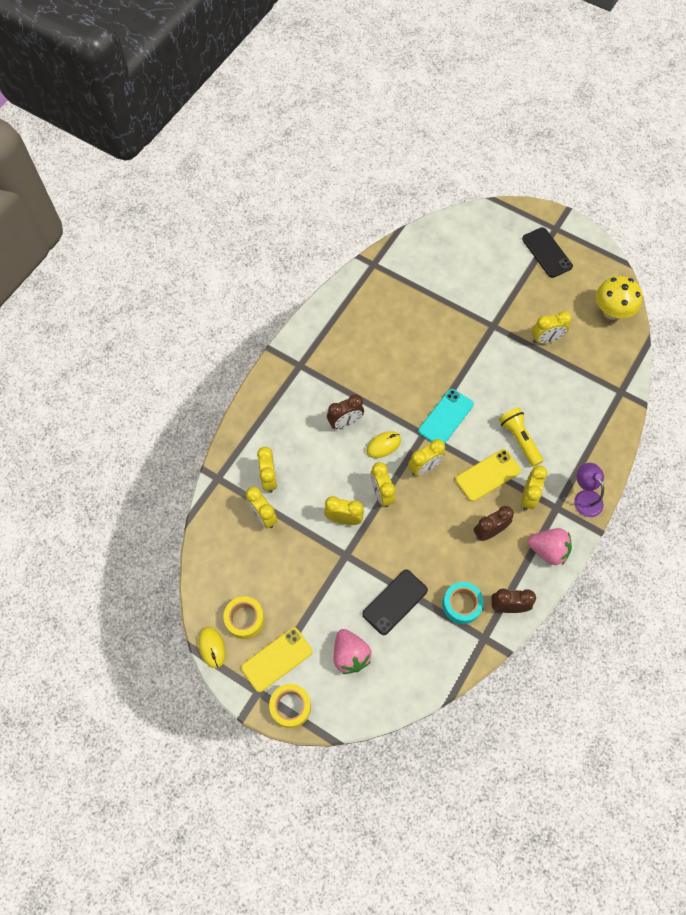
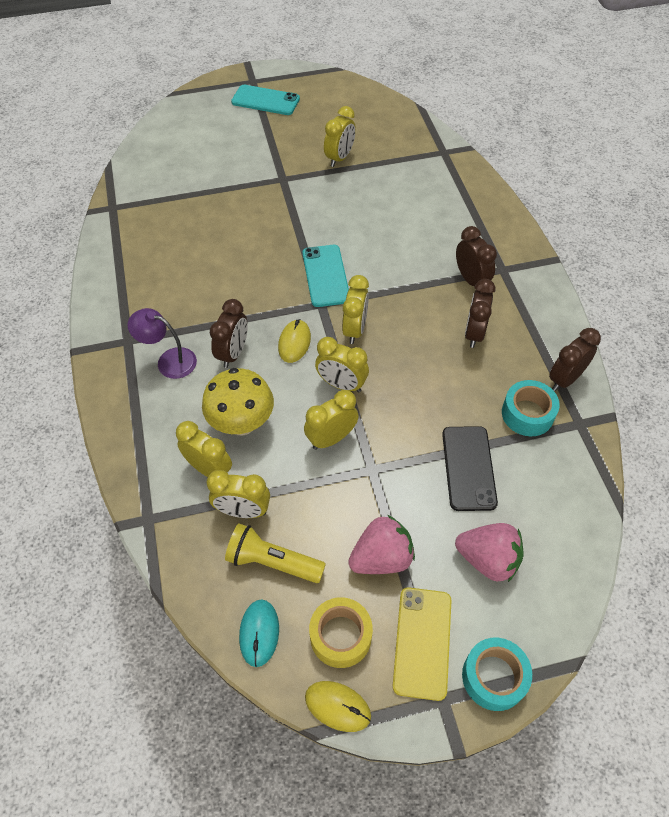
camera: 45 degrees left, 10 degrees down
yellow tape [269,684,311,728] -> turquoise tape [462,638,532,711]
yellow phone [456,449,521,502] -> none
yellow flashlight [499,407,543,467] -> yellow flashlight moved to [225,523,326,583]
yellow clock [521,465,548,510] -> brown clock [456,226,497,286]
black phone [522,227,573,278] -> turquoise phone [231,85,300,115]
pink strawberry [527,528,572,565] -> pink strawberry moved to [348,515,415,574]
purple lamp [574,463,604,517] -> purple lamp moved to [128,308,197,379]
yellow mushroom [596,276,642,320] -> yellow mushroom moved to [202,368,274,436]
none -> turquoise mouse [239,599,279,667]

